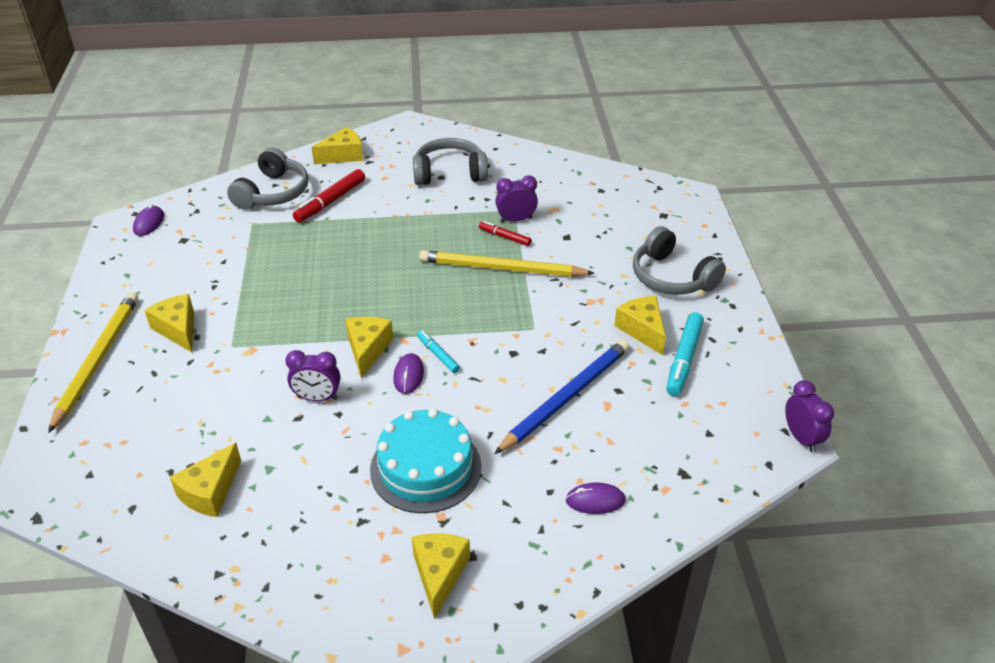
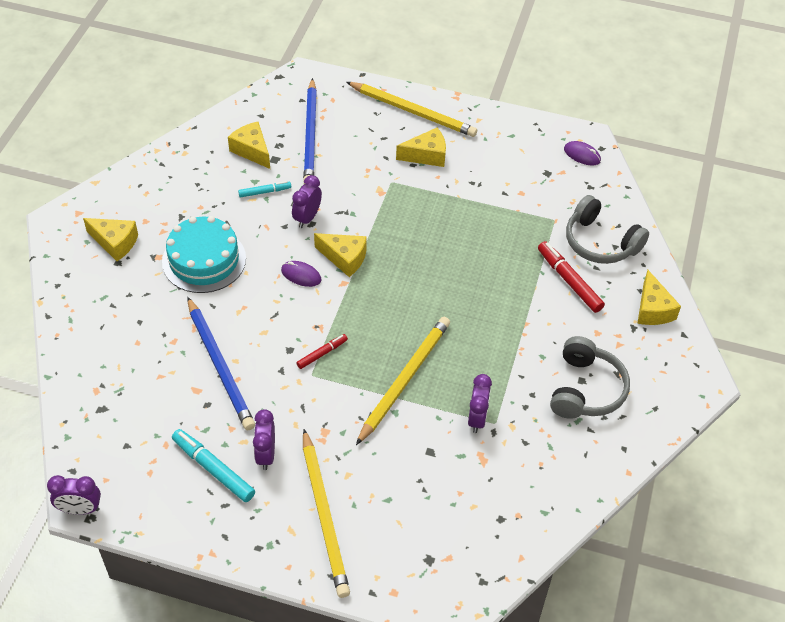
camera: 110 degrees right, 10 degrees up
turquoise marker [417,330,460,373] -> turquoise marker moved to [238,181,291,198]
red marker [479,221,531,246] -> red marker moved to [296,334,348,369]
purple mouse [566,483,626,514] -> none
yellow cheese [615,296,666,355] -> purple clock [253,409,275,470]
grey headphones [633,226,726,295] -> yellow pencil [303,429,350,598]
none -> blue pencil [303,78,317,184]

